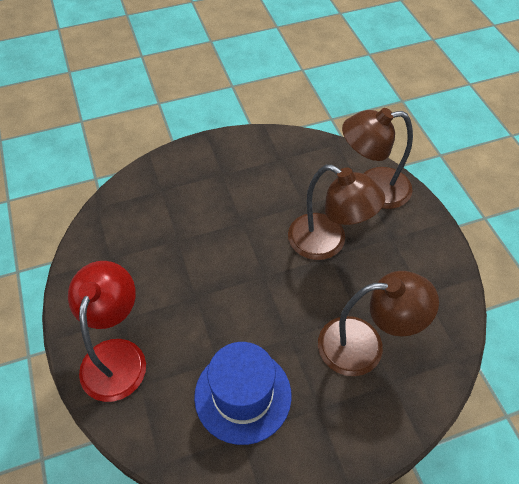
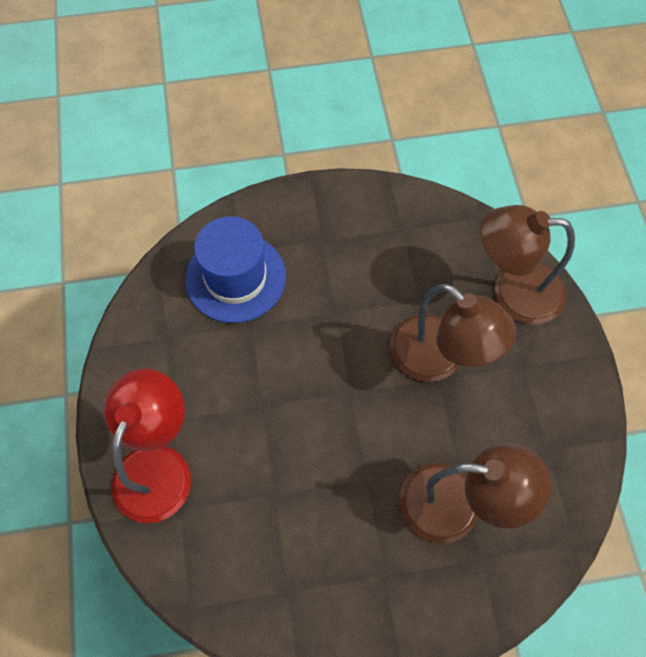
camera: 10 degrees right, 10 degrees up
blue hat [194,342,292,445] -> blue hat moved to [185,216,286,323]

